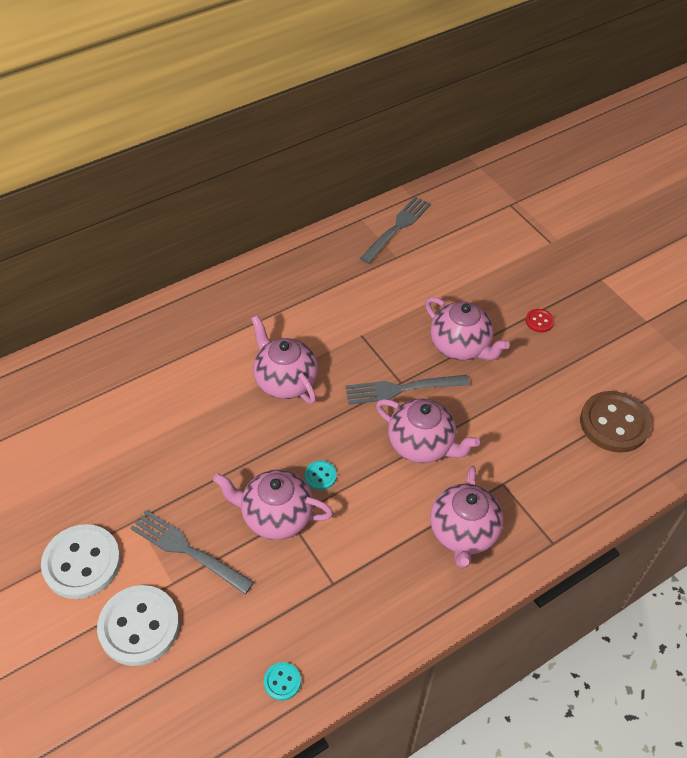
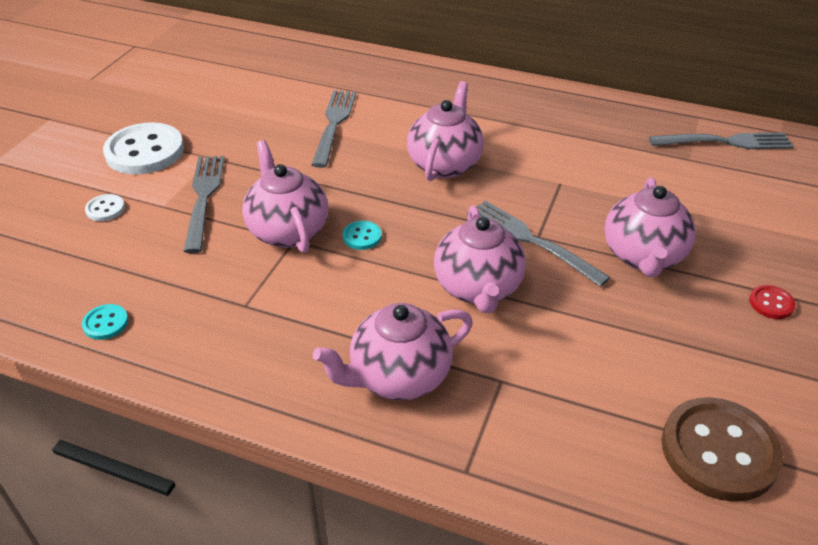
camera: 55 degrees right, 10 degrees down
white button [97,585,179,666] -> white button [85,194,125,221], size x0.45
none -> grey fork [311,90,356,168]

